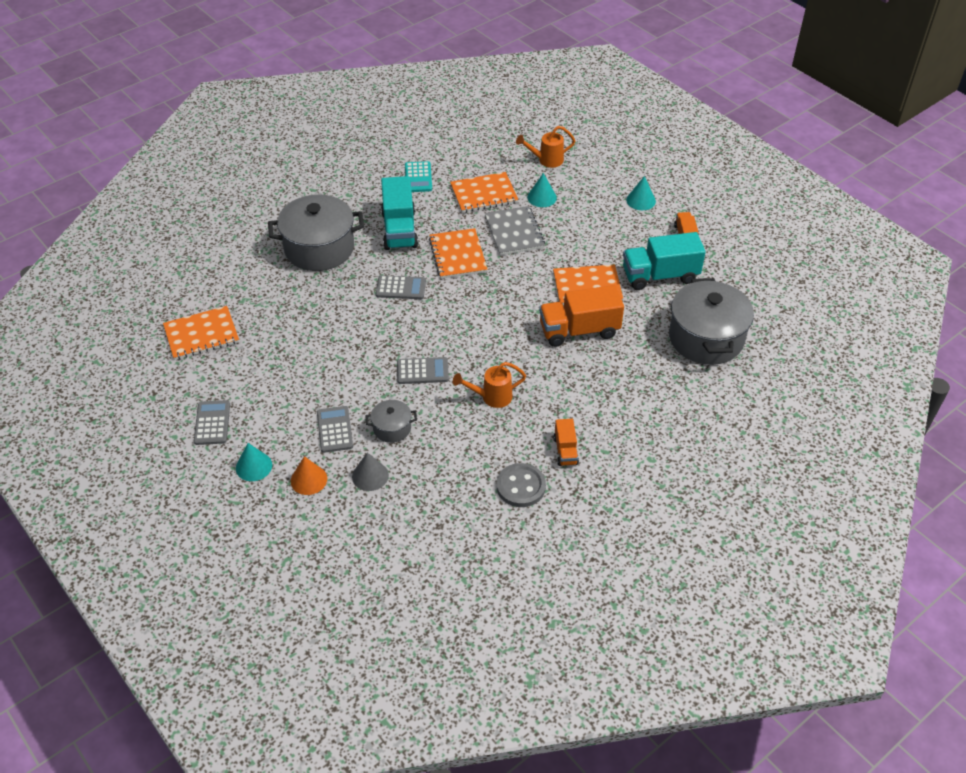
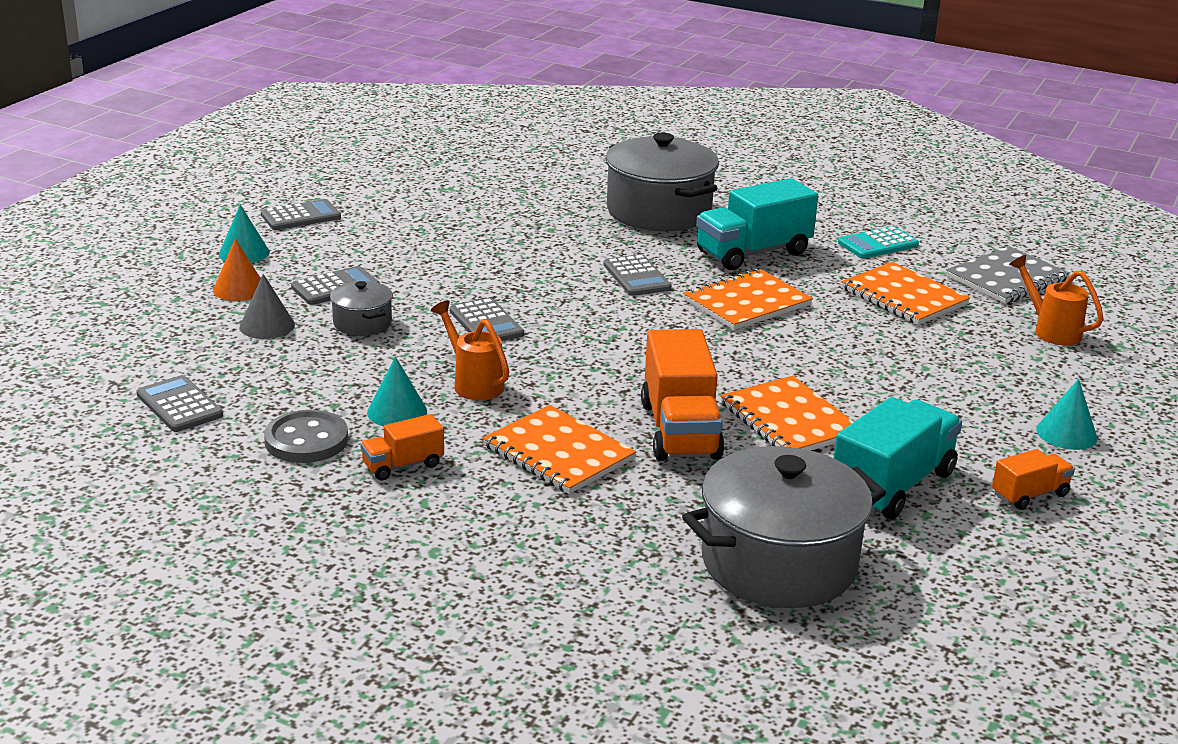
camera: 65 degrees right, 20 degrees down
orange notebook [163,306,239,360] -> orange notebook moved to [483,405,637,494]
grey notebook [485,206,545,255] -> grey notebook moved to [946,246,1070,303]
turquoise cone [527,173,557,207] -> turquoise cone moved to [367,356,427,426]
orange truck [539,285,624,347] -> orange truck turned 150 degrees counterclockwise [641,329,724,461]
turquoise truck [623,232,706,290] -> turquoise truck turned 75 degrees clockwise [834,397,962,519]
none -> grey calculator [136,375,223,432]

